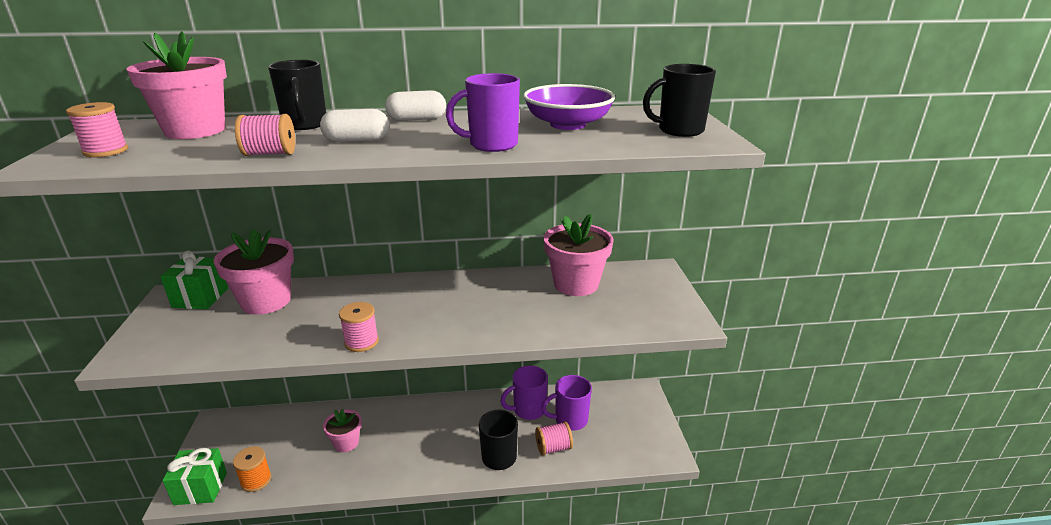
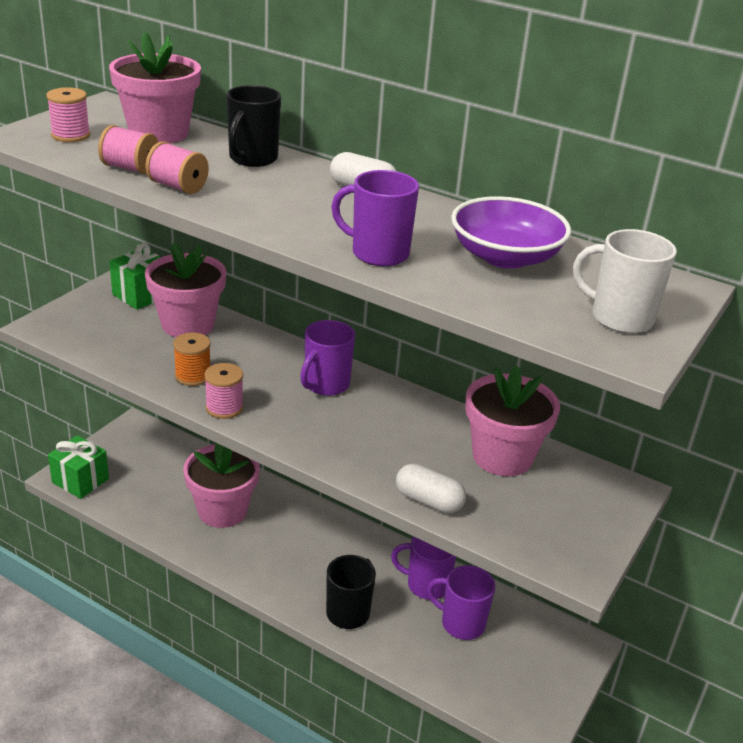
camera: 35 degrees right, 5 degrees up
orange spool [233,446,272,492] -> orange spool moved to [173,333,211,386]
white capsule [320,109,389,142] -> white capsule moved to [396,464,466,513]
pink flower pot [323,409,362,452] -> pink flower pot [183,443,260,528], size x1.73
pink spool [535,421,573,456] -> pink spool moved to [98,125,158,174]
black mug [643,64,716,137] -> white mug [573,229,677,334]
none -> purple mug [300,320,355,396]

